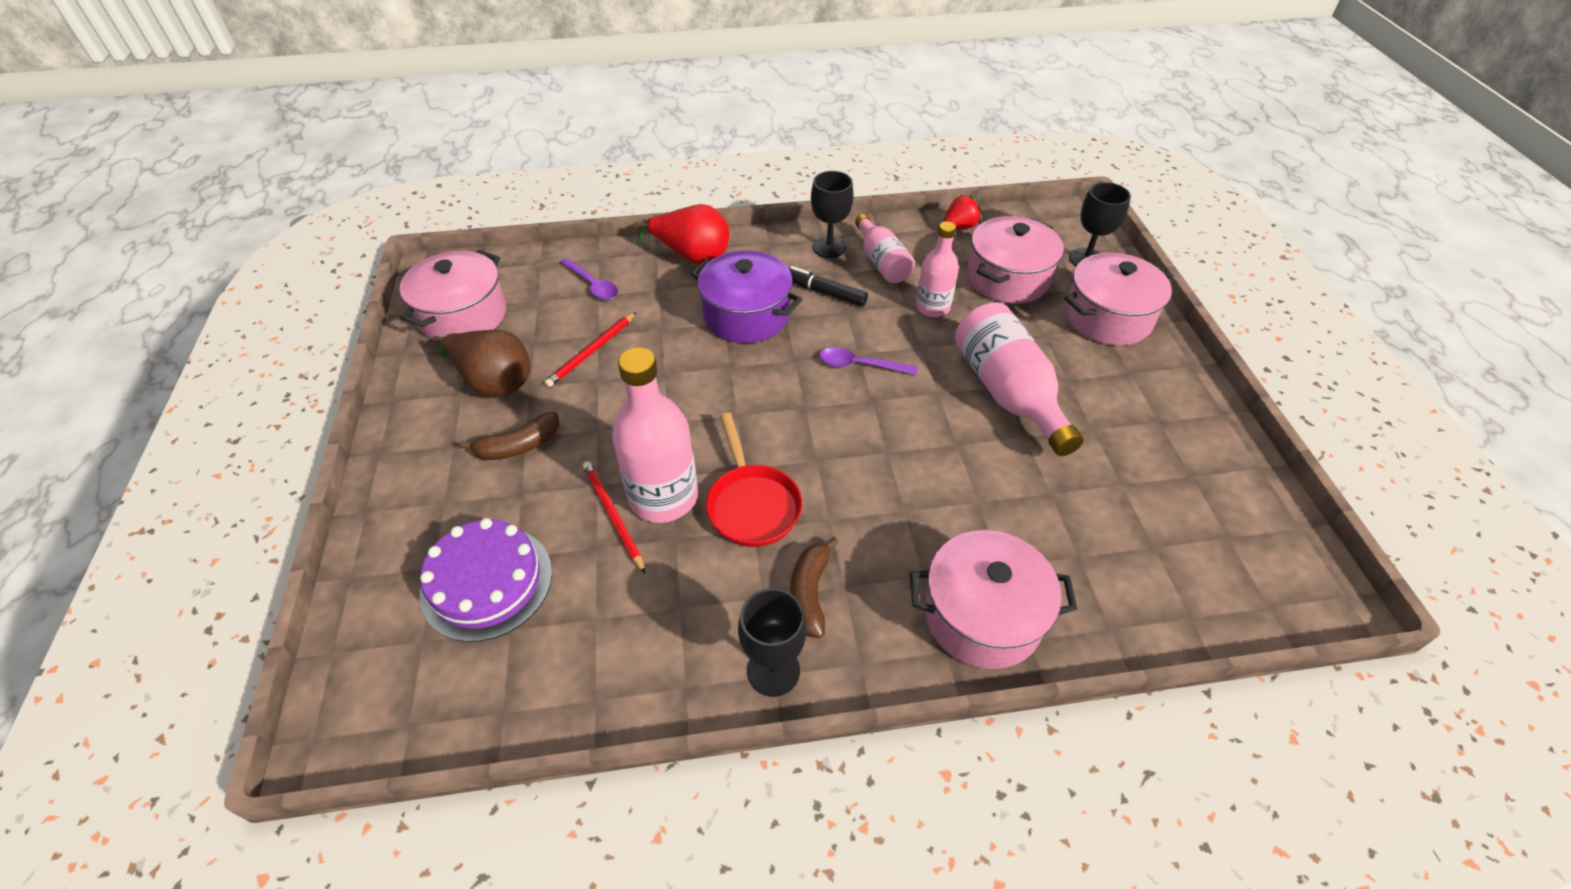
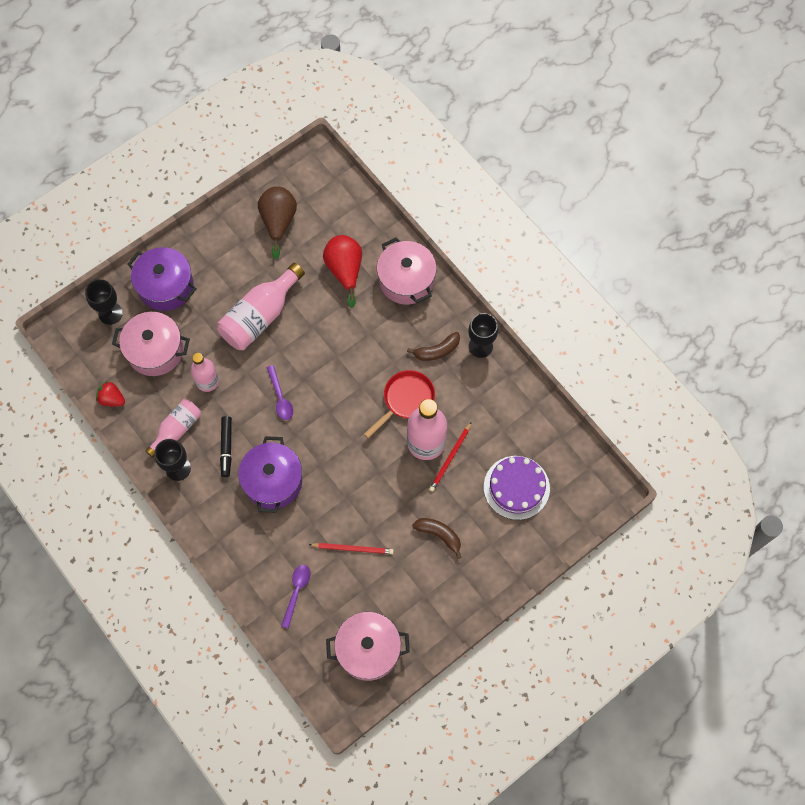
camera: 120 degrees left, 20 degrees up
brown pear [433,330,530,397] -> brown pear moved to [258,186,297,259]
red pear [634,204,729,264] -> red pear moved to [323,235,362,308]
pink pot [1064,253,1174,346] -> purple pot [127,247,197,311]

